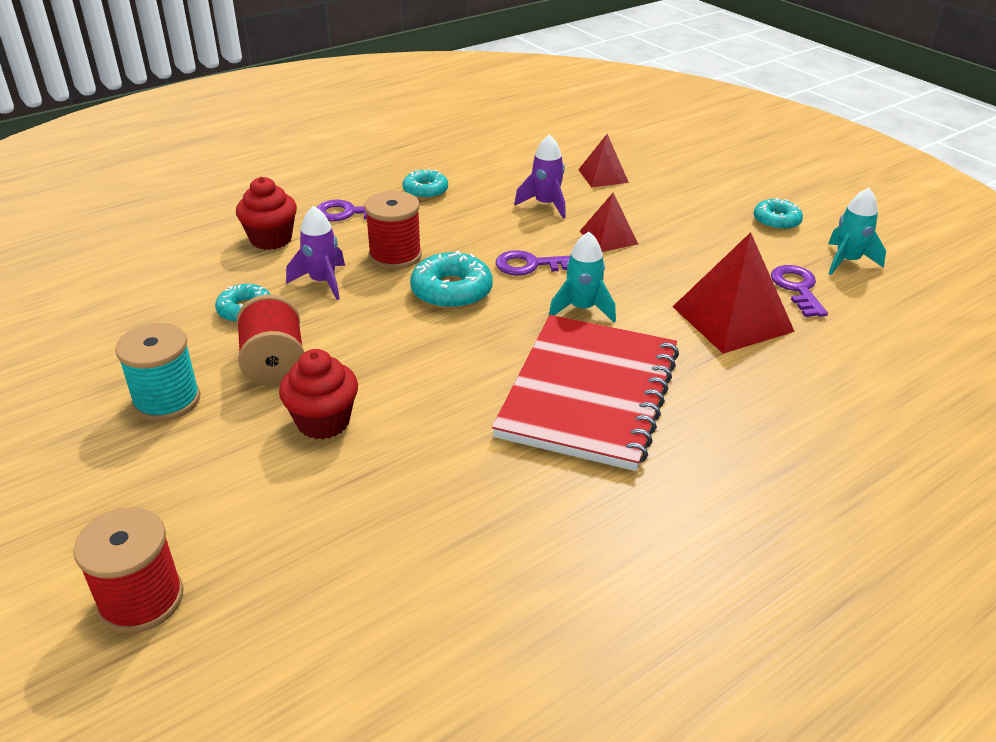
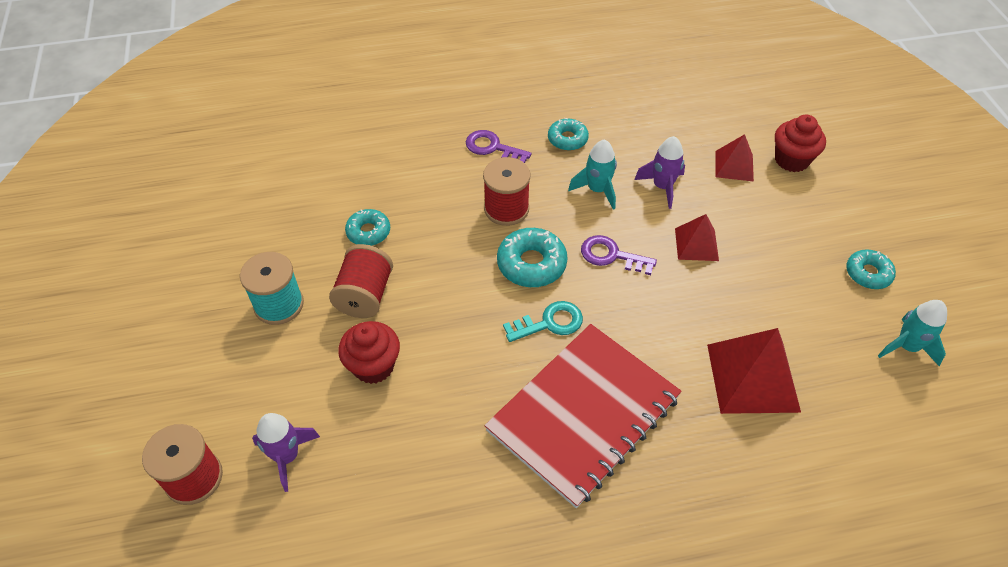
camera: 25 degrees right, 15 degrees up
red cupcake [236,177,297,250] -> red cupcake moved to [775,115,826,172]
purple rocket [286,206,345,300] -> purple rocket moved to [252,413,320,492]
turquoise rocket [548,232,616,323] -> turquoise rocket moved to [568,139,617,210]
purple key [771,265,828,317] -> none
none -> turquoise key [503,301,583,342]

